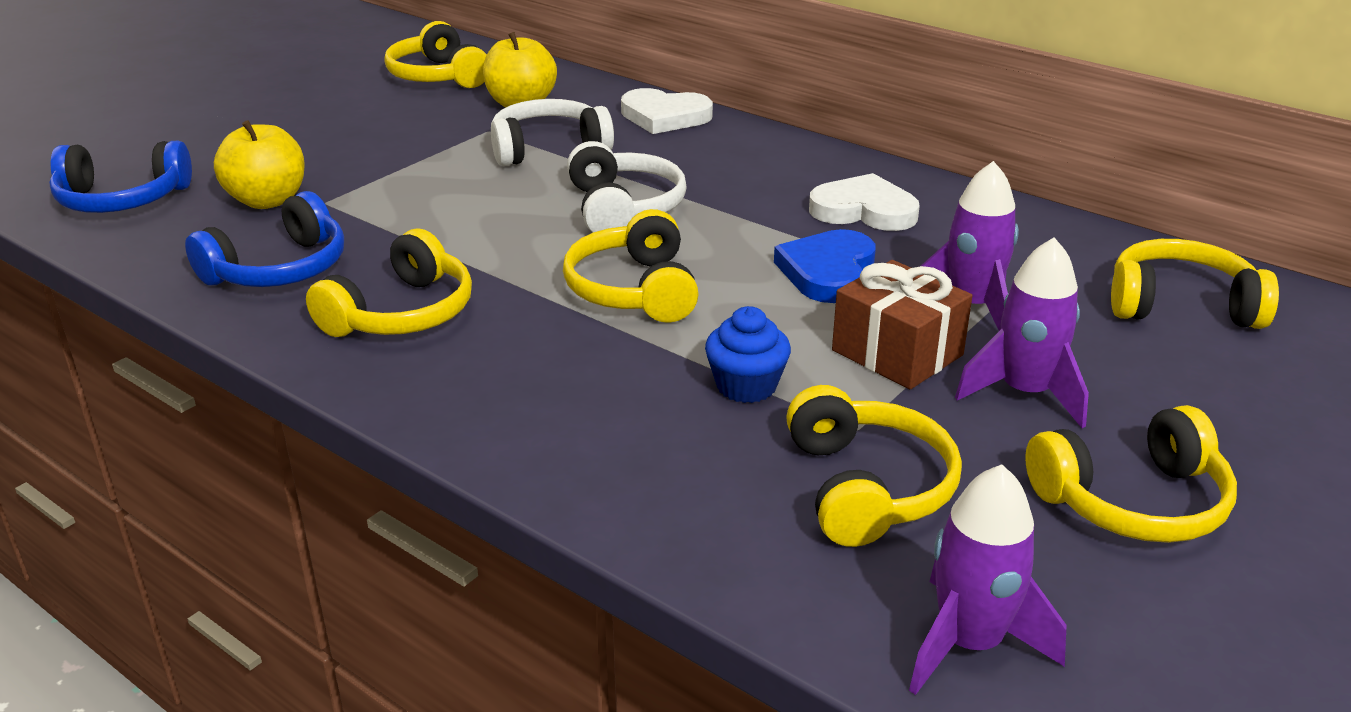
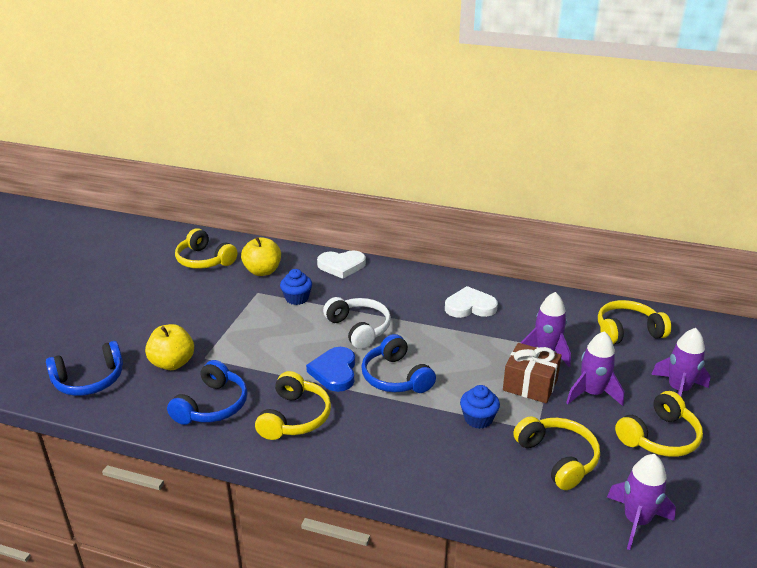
camera: 20 degrees left, 0 degrees up
white headphones [491,99,614,166] -> blue cupcake [280,269,312,305]
yellow headphones [563,209,699,323] -> blue headphones [361,334,436,393]
blue heart [774,229,876,303] -> blue heart moved to [306,347,355,392]
none -> purple rocket [651,328,711,396]

